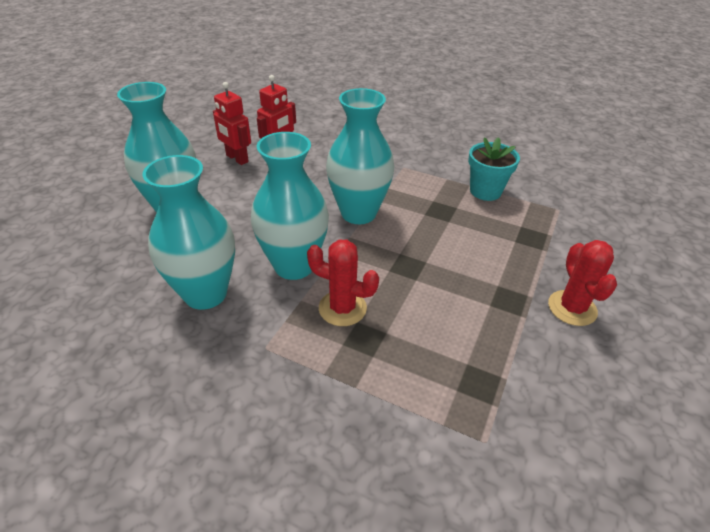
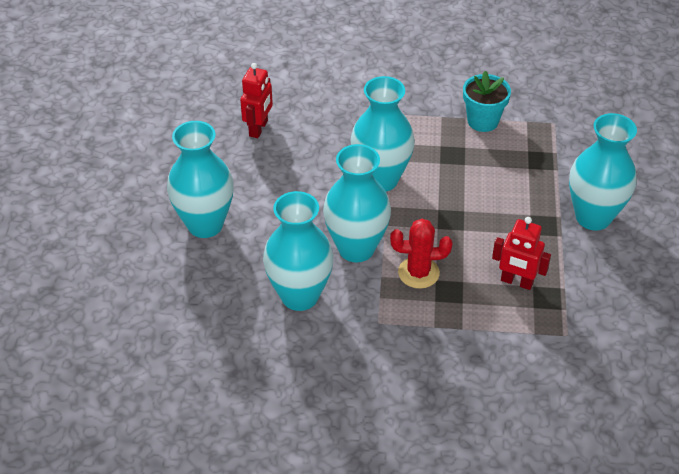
camera: 20 degrees left, 5 degrees up
red robot [213,82,251,165] -> red robot moved to [492,217,551,290]
red cactus [548,240,617,326] -> turquoise vase [569,113,637,230]

